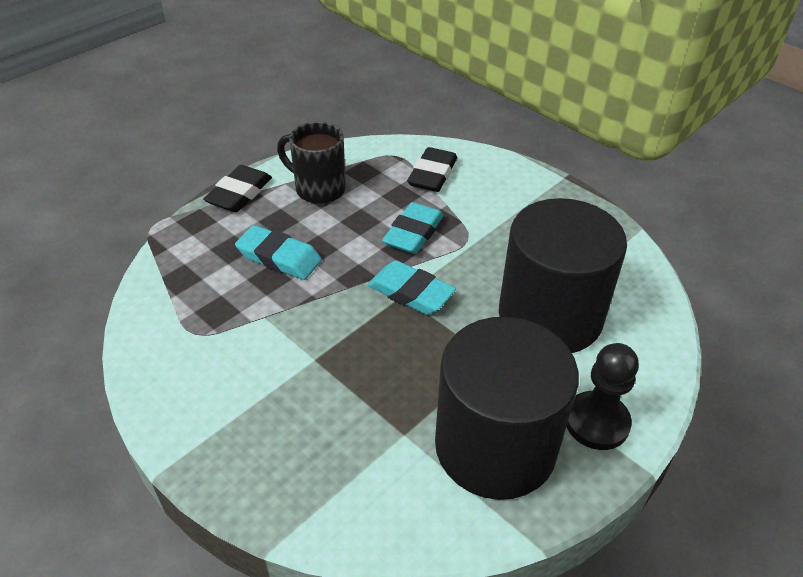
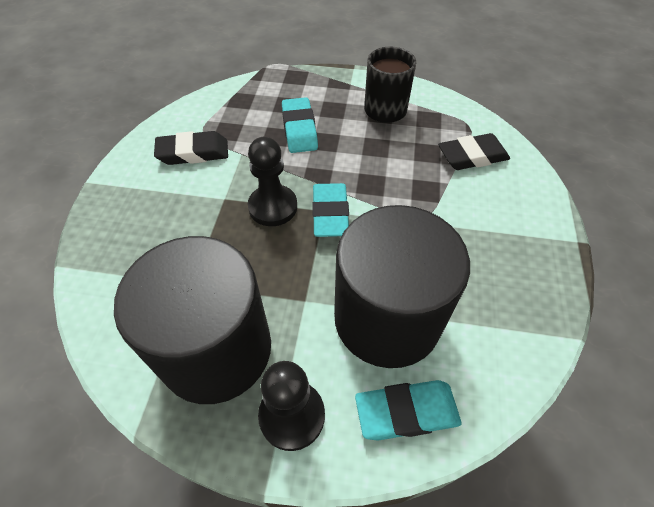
camera: 55 degrees right, 10 degrees up
black eraser [203,165,272,212] -> black eraser moved to [154,131,228,165]
turquoise eraser [382,202,444,254] -> turquoise eraser moved to [355,380,462,441]
none -> black pawn [248,137,297,226]

